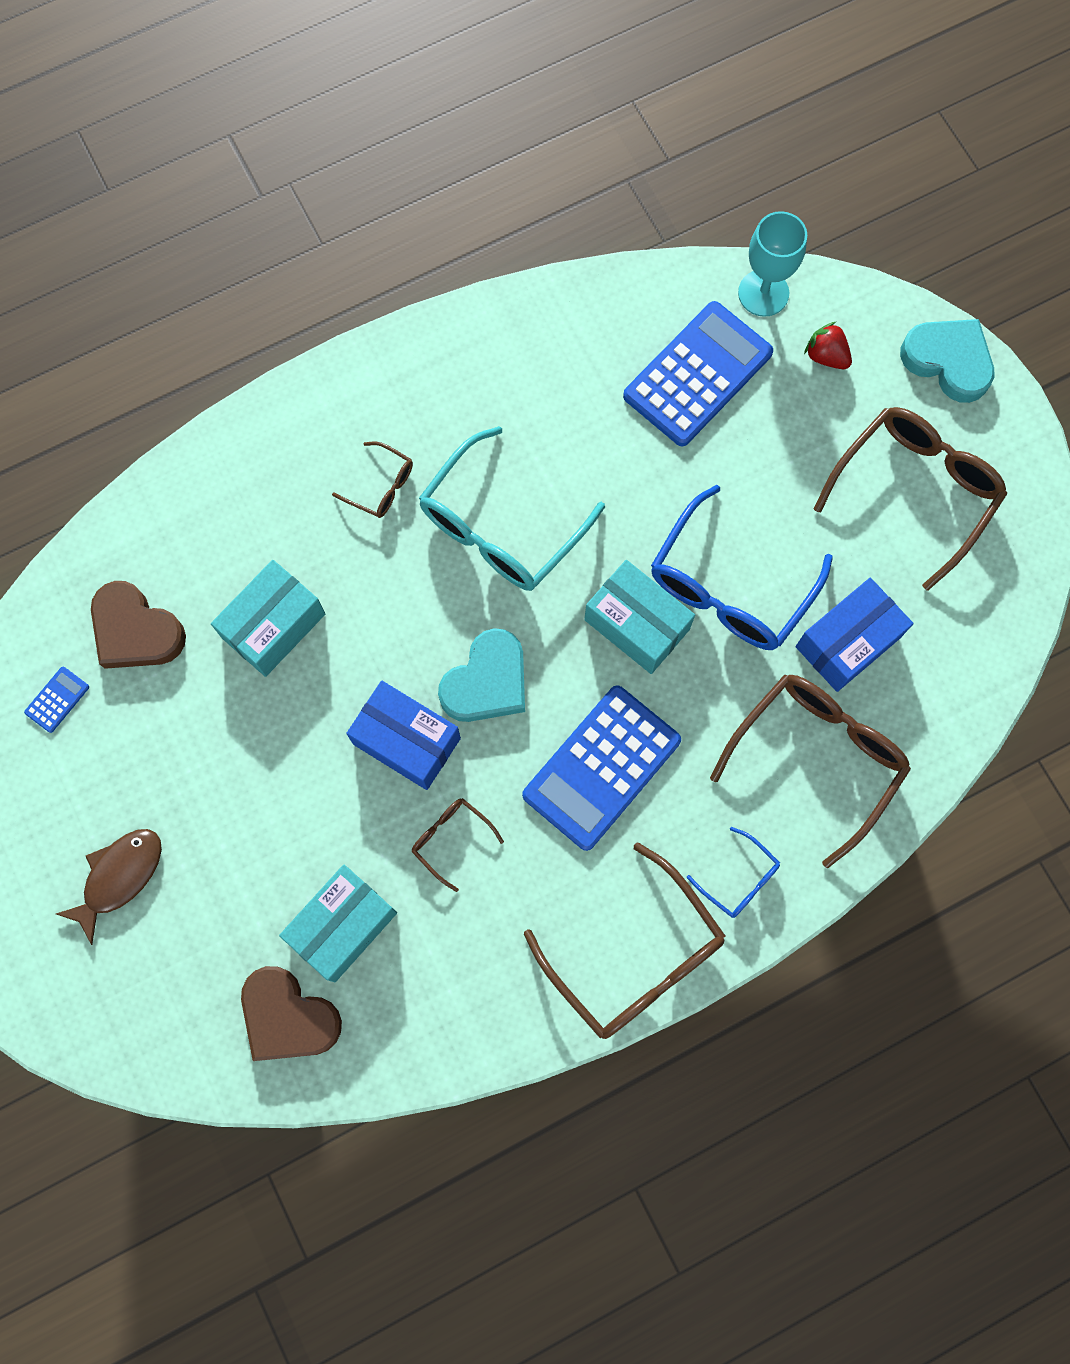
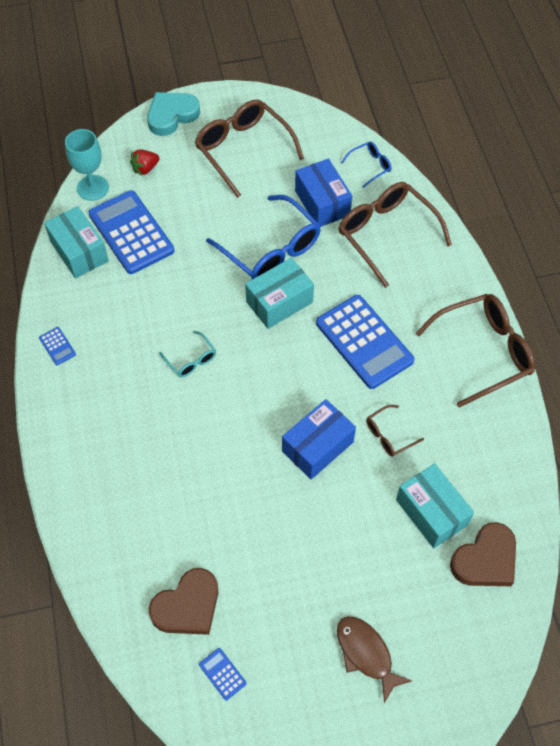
camera: 75 degrees left, 15 degrees down
turquoise box [211,560,325,677] -> turquoise box moved to [44,206,109,278]
brown glasses [332,442,413,518] -> none
turquoise glasses [419,426,605,591] -> turquoise glasses [159,331,216,377], size x0.47
turquoise heart [438,628,525,722] -> none
blue glasses [687,827,780,918] -> blue glasses moved to [341,142,392,188]
none -> blue calculator [39,327,76,365]

